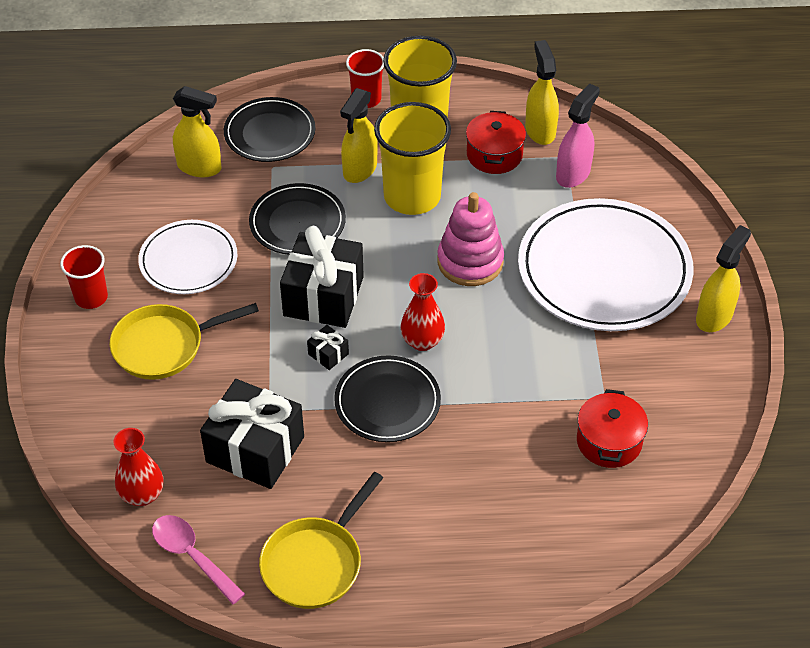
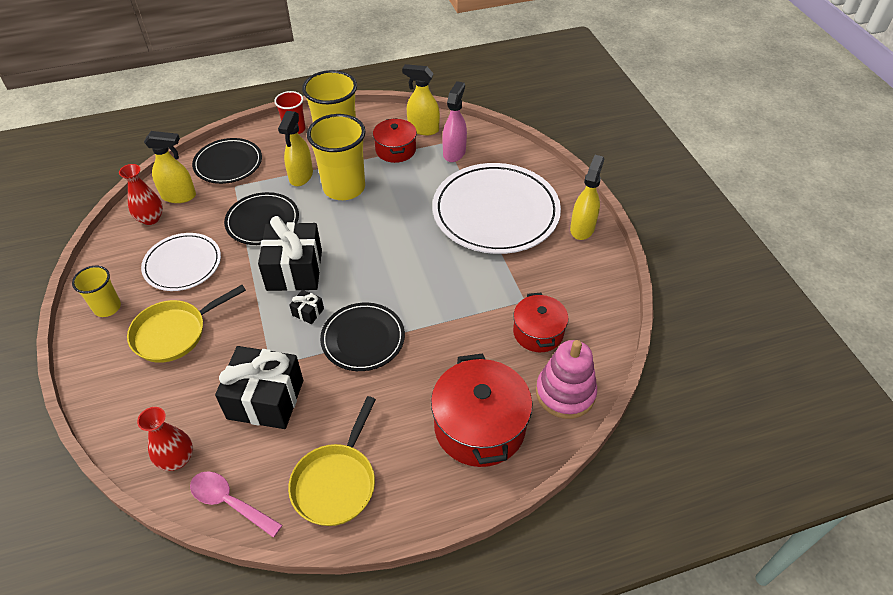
camera: 15 degrees left, 0 degrees up
red cup [60,245,108,309] -> yellow cup [72,266,121,317]
red vase [401,273,445,351] -> red vase moved to [119,164,163,225]
pink stacking toy [437,192,504,286] -> pink stacking toy moved to [536,340,597,419]
yellow spray bottle [525,40,559,145] -> yellow spray bottle turned 45 degrees counterclockwise [402,64,440,135]
none -> red pot [431,353,532,467]

